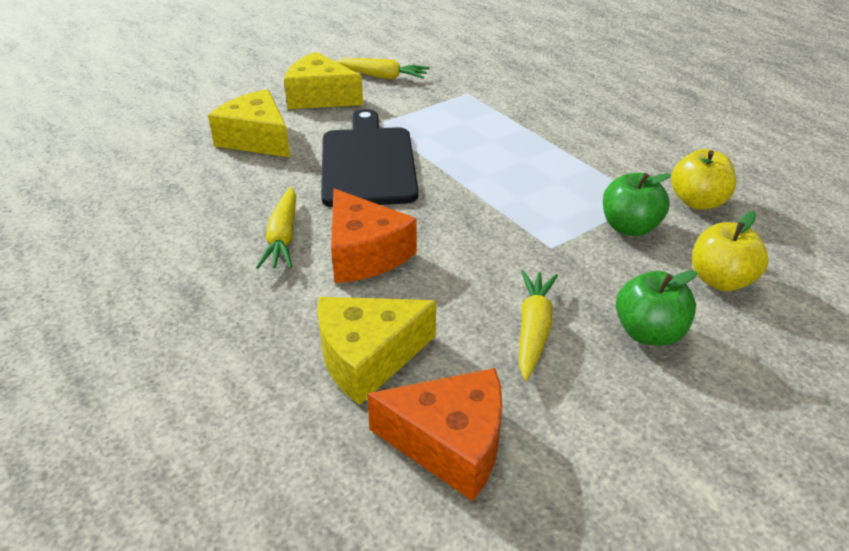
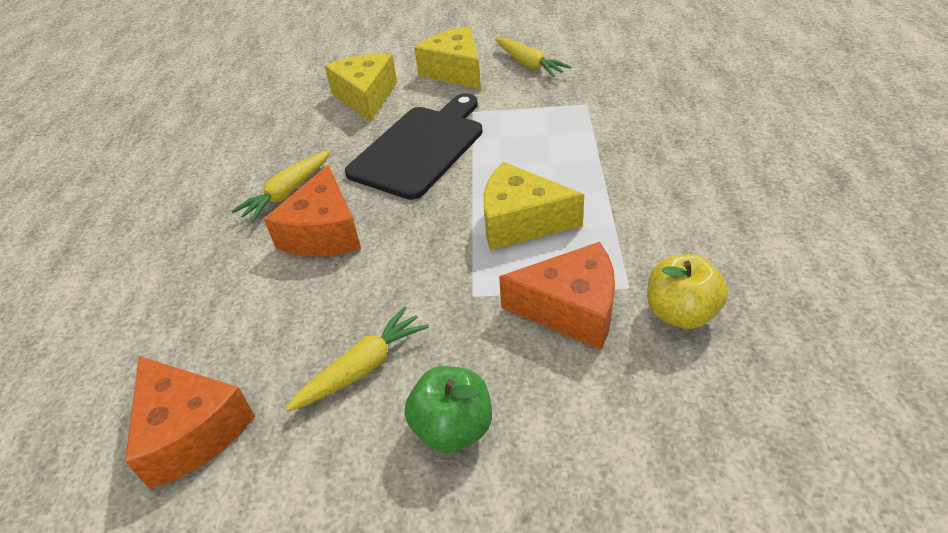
camera: 40 degrees right, 5 degrees up
yellow cheese [317,297,436,405] -> yellow cheese moved to [484,162,584,250]
green apple [603,173,671,236] -> orange cheese [499,242,615,350]
yellow apple [692,211,768,291] -> none

